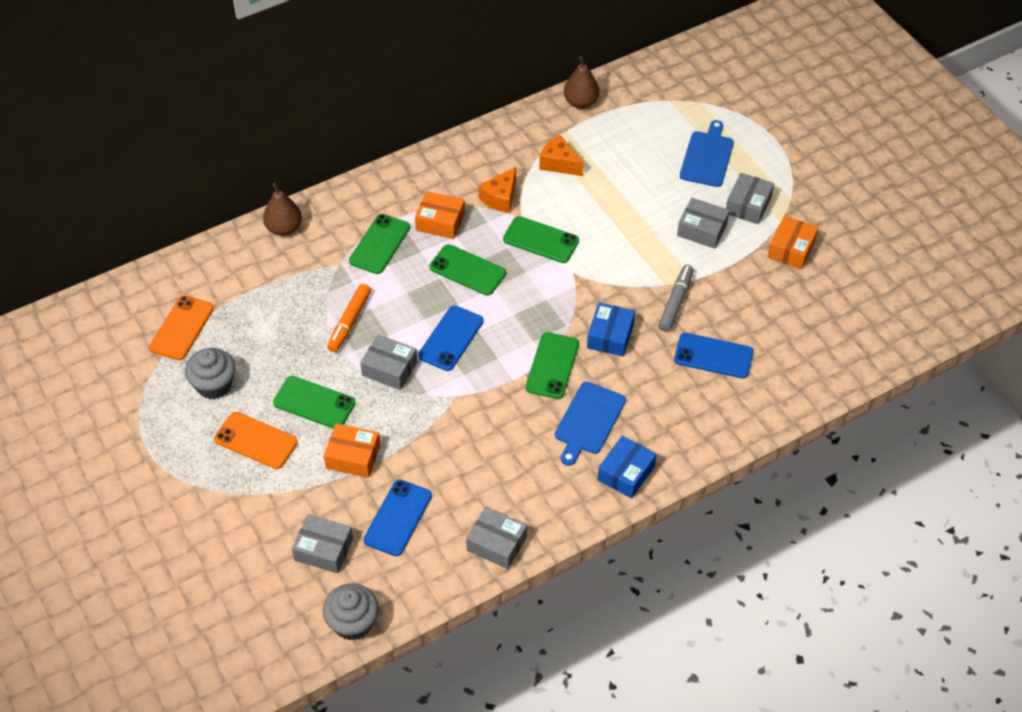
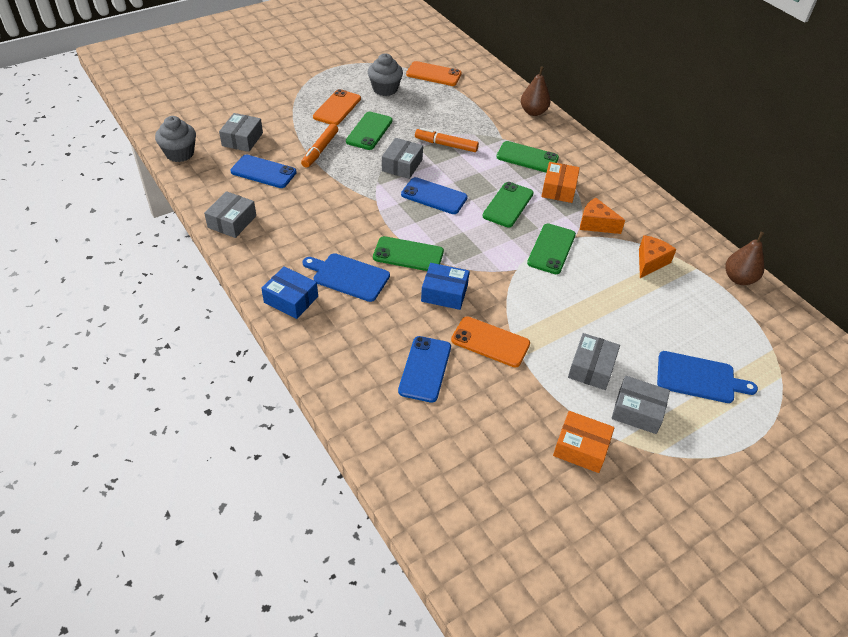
camera: 85 degrees right, 5 degrees down
orange box [324,424,380,478] -> orange marker [301,124,338,168]
grey marker [658,265,694,332] -> orange phone [451,316,530,367]

